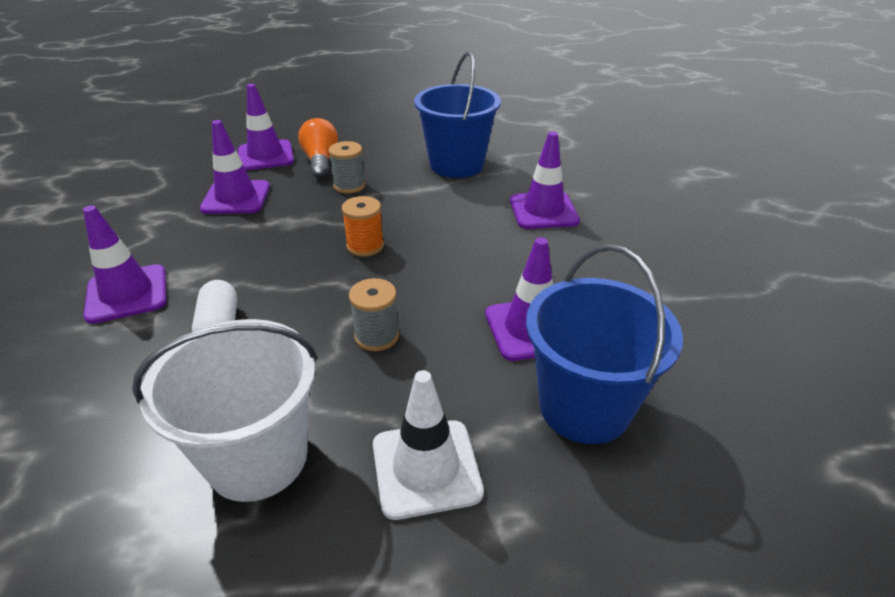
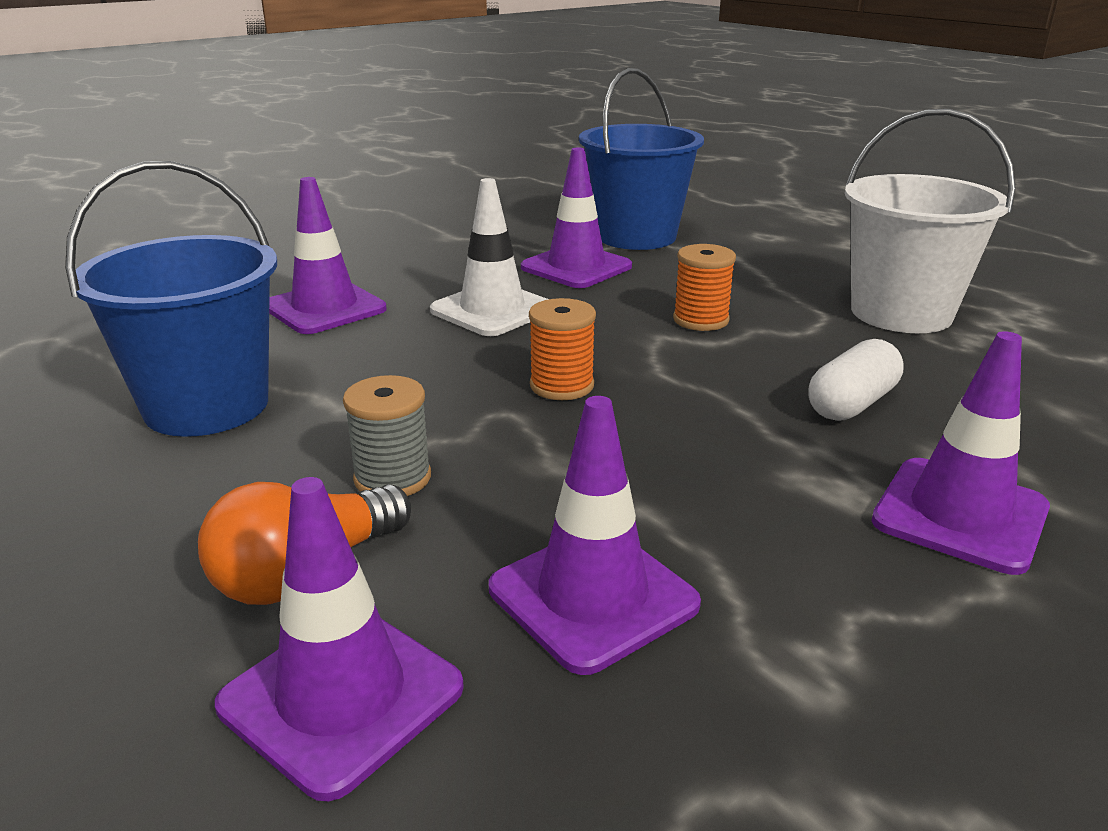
camera: 125 degrees left, 10 degrees down
grey spool [349,278,399,351] -> orange spool [673,244,736,331]
white traffic cone [373,370,484,520] -> white traffic cone moved to [430,178,549,336]

